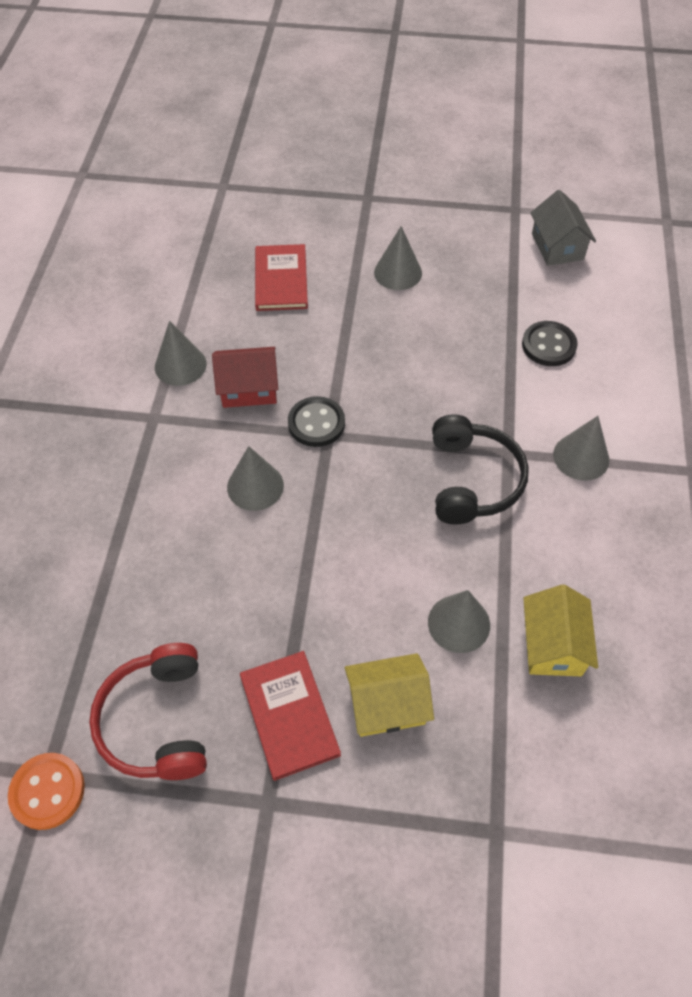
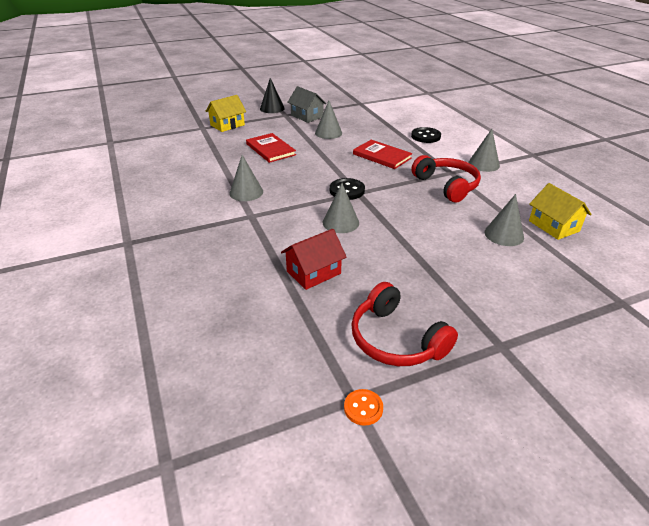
camera: 30 degrees left, 20 degrees down
orange button [8,753,85,830] -> orange button [344,389,383,426], size x0.65
red house [212,347,278,408] -> red house moved to [281,229,346,290]
red book [240,651,341,781] -> red book moved to [353,140,413,169]
yellow house [345,653,434,737] -> yellow house moved to [206,95,246,132]
black headphones [432,414,529,525] -> red headphones [411,155,481,202]
grey house [530,190,596,266] -> grey house moved to [287,86,327,123]
none -> black cone [260,78,285,113]

